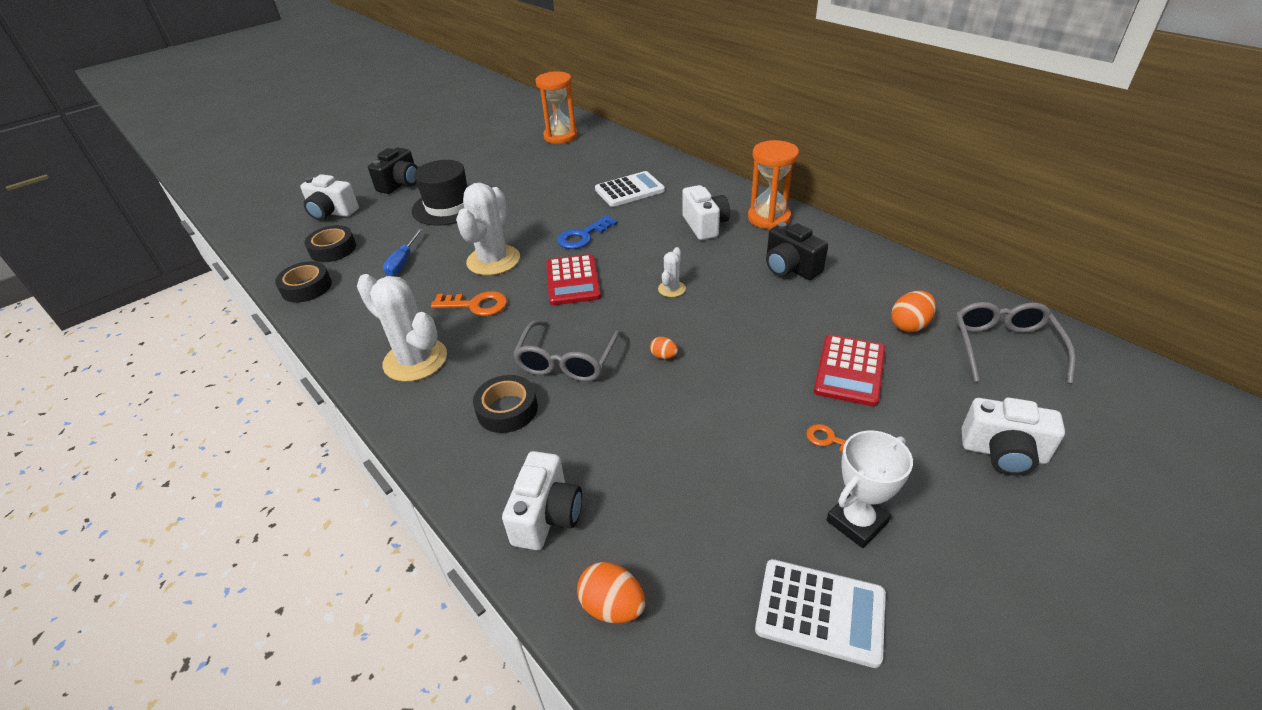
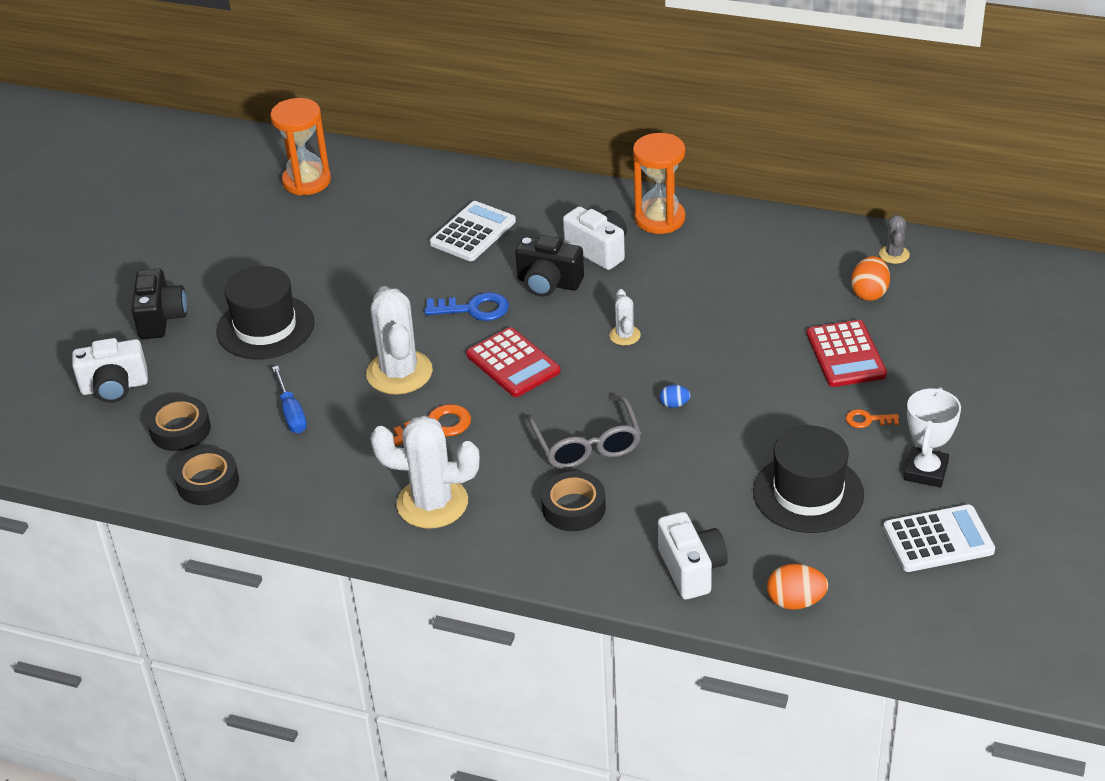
camera: 30 degrees left, 0 degrees up
blue key [557,215,618,249] -> blue key turned 105 degrees counterclockwise [425,292,509,321]
orange egg [650,337,678,359] -> blue egg [660,385,691,408]
black camera [766,222,828,280] -> black camera moved to [515,235,584,297]
grey glasses [955,302,1076,384] -> none
white camera [961,398,1065,475] -> none
none -> black hat [753,426,864,533]
none -> grey cactus [879,215,910,264]

